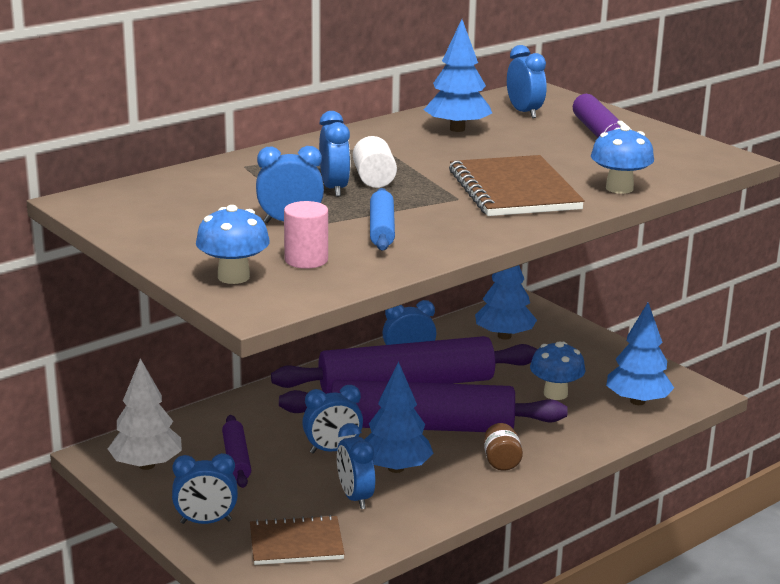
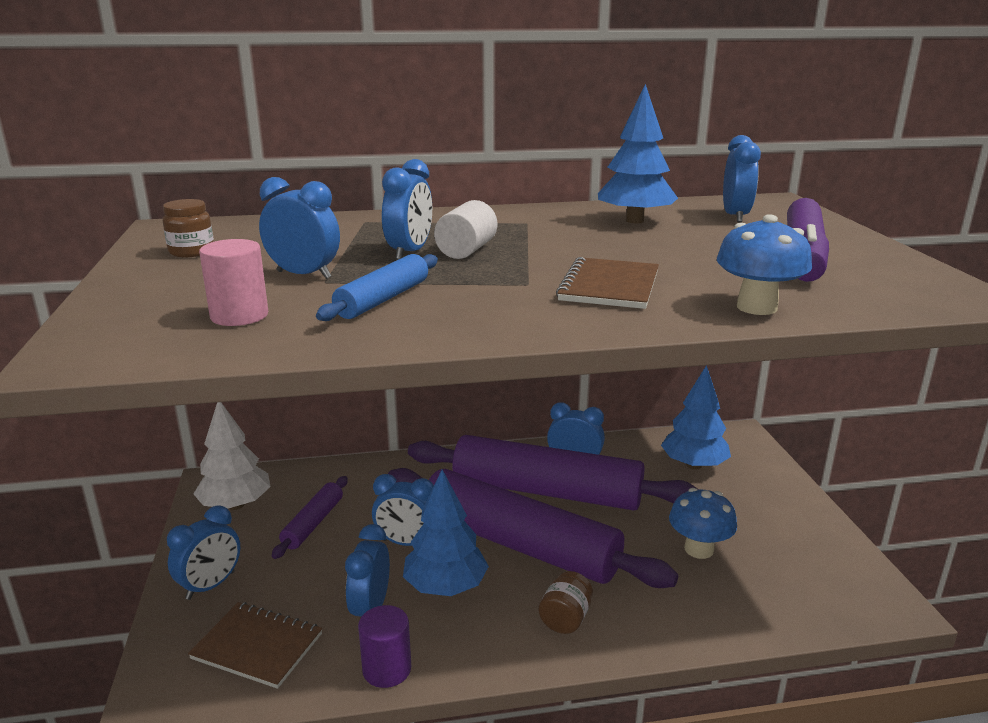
camera: 30 degrees right, 0 degrees up
blue clock [172,453,238,524] -> blue clock turned 75 degrees counterclockwise [167,505,240,600]
blue mushroom [196,205,270,284] -> none
brown notebook [449,155,585,216] -> brown notebook [556,257,659,309], size x0.65
blue tree [606,303,674,405] -> none
none -> brown jar [163,199,214,257]
none -> purple cylinder [358,605,411,688]

